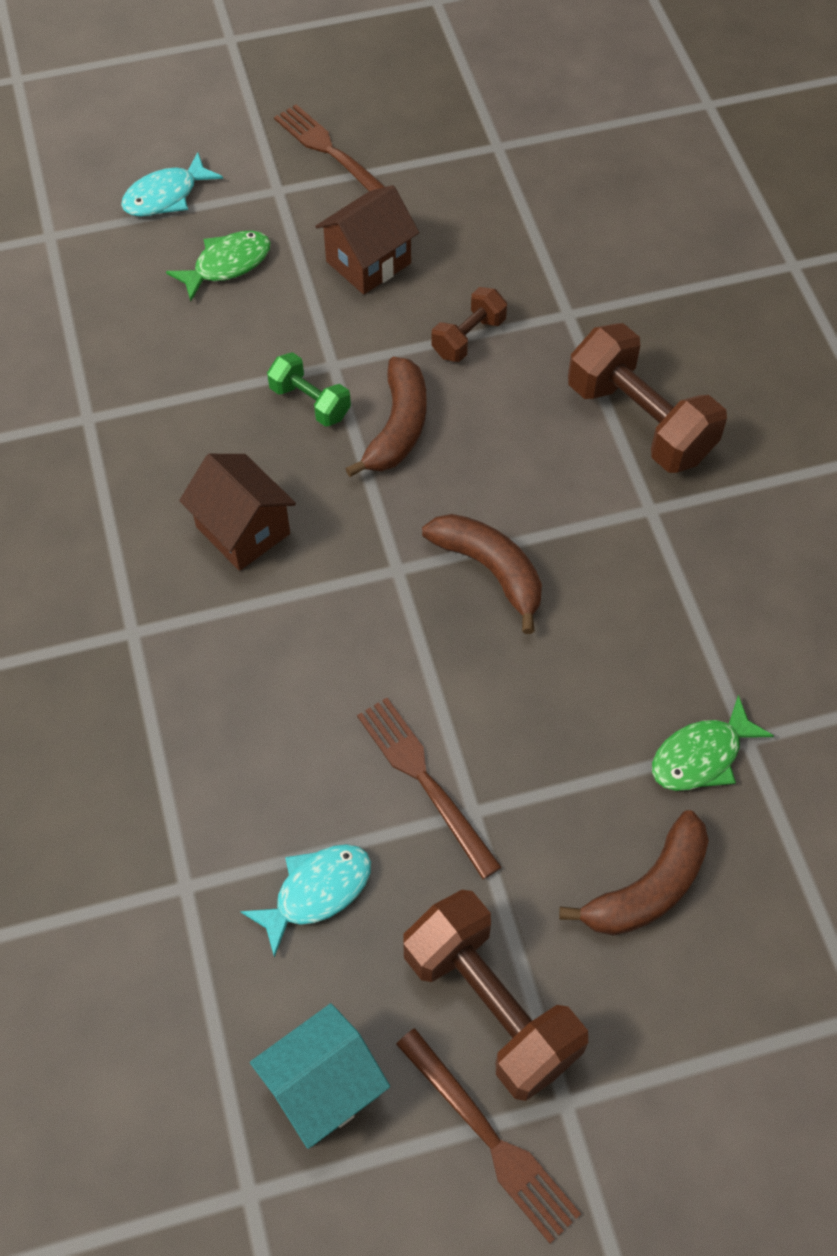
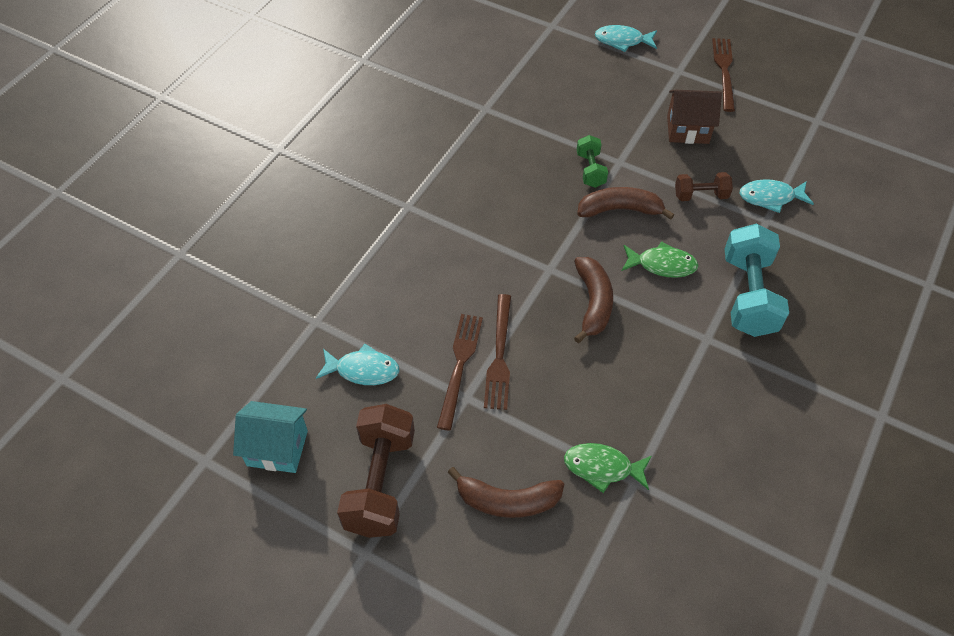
camera: 45 degrees right, 5 degrees down
green fish [166,230,271,301] -> green fish moved to [622,241,699,278]
brown house [179,454,296,571] -> none
brown banana [345,357,426,477] -> brown banana turned 150 degrees counterclockwise [577,187,674,220]
brown fork [396,1028,581,1244] -> brown fork moved to [484,294,511,410]
brown dumbbell [568,323,727,473] -> turquoise dumbbell [725,223,789,337]
none -> turquoise fish [740,179,814,213]

